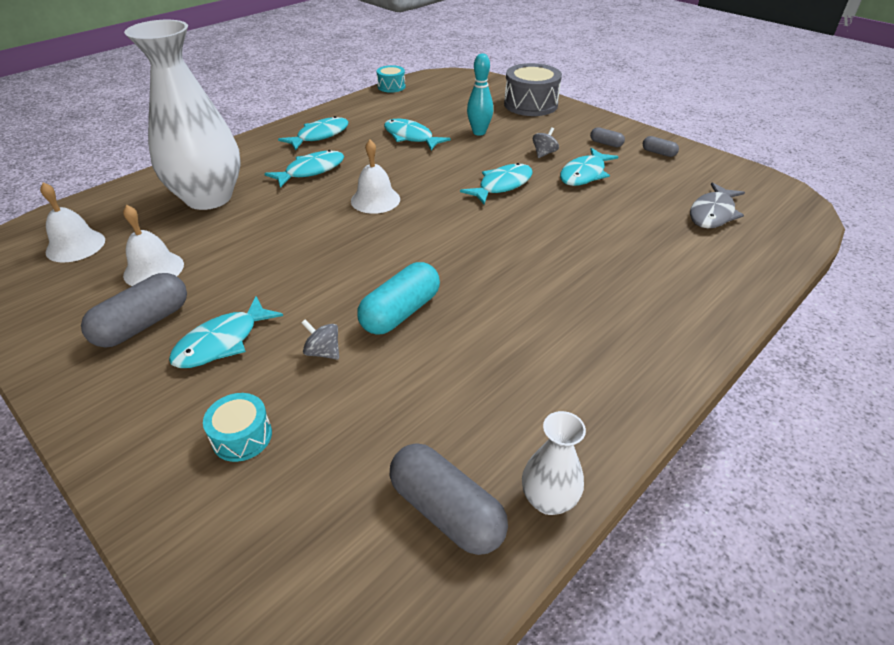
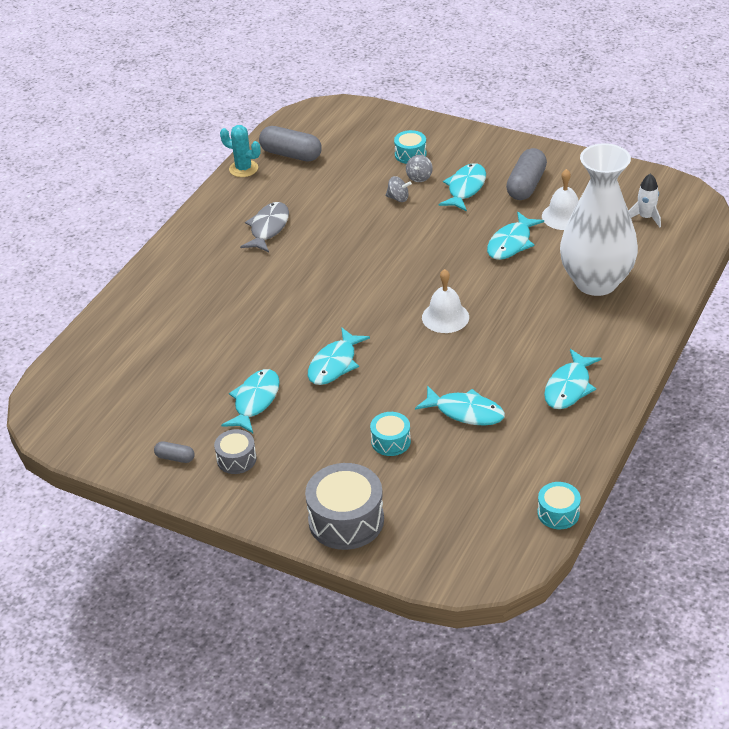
camera: 165 degrees right, 0 degrees up
white bell [40,182,105,263] -> white rocket [629,174,661,227]
turquoise fish [264,150,344,188] -> turquoise fish moved to [487,212,544,260]
turquoise capsule [357,262,440,335] -> none
turquoise bowling pin [467,53,493,136] -> turquoise drum [370,412,411,456]
white vase [522,411,586,515] -> turquoise cactus [220,125,261,177]
grey spinning top [533,127,559,158] -> grey spinning top moved to [406,155,433,182]
grey capsule [590,127,625,147] -> grey drum [214,429,257,474]
grey fish [690,182,745,228] -> grey fish moved to [240,202,289,252]

